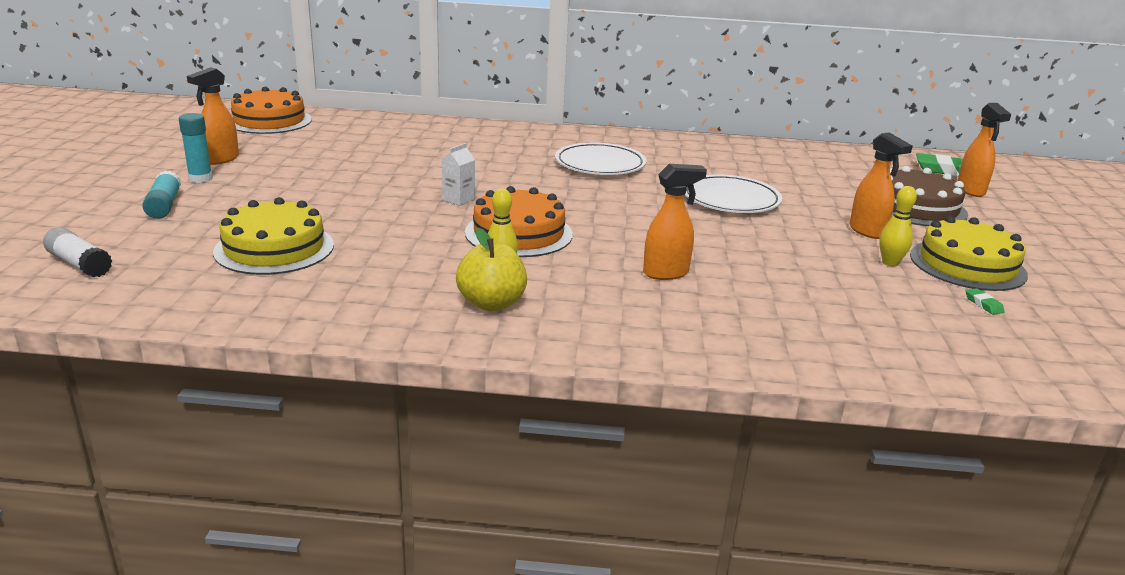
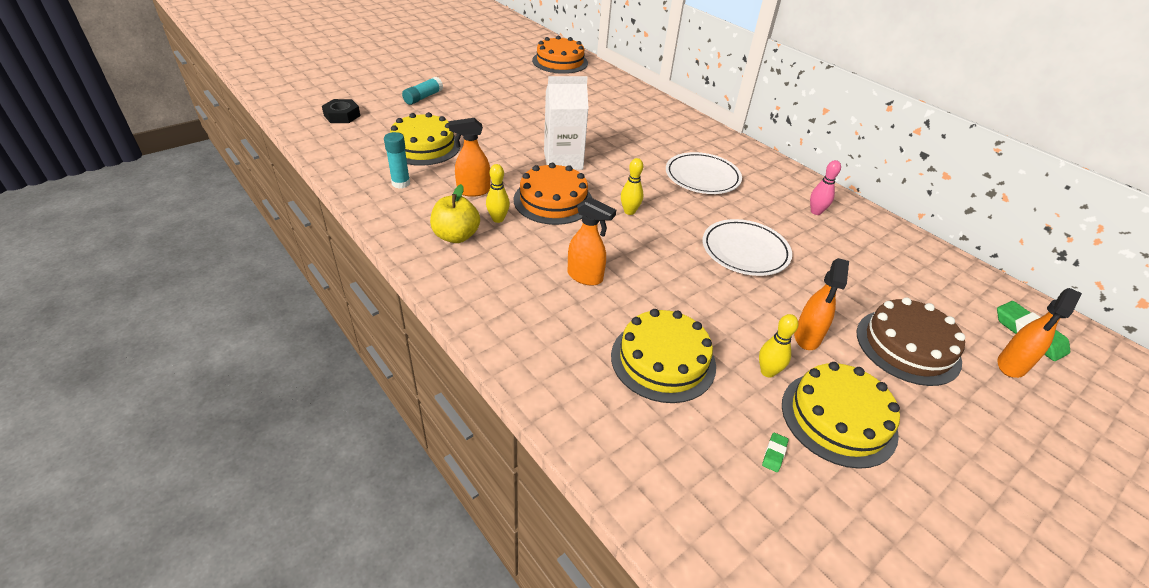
camera: 45 degrees right, 15 degrees up
white glue stick [43,227,112,278] -> black nut [322,99,360,123]
turquoise glue stick [179,113,213,183] -> turquoise glue stick moved to [384,132,410,189]
orange spray bottle [187,67,239,165] -> orange spray bottle moved to [448,118,490,197]
white carton [442,143,475,206] -> white carton [544,76,589,170], size x2.10
none -> yellow cake [611,309,716,403]
none -> yellow bowling pin [621,158,643,215]
none -> pink bowling pin [810,160,841,215]

